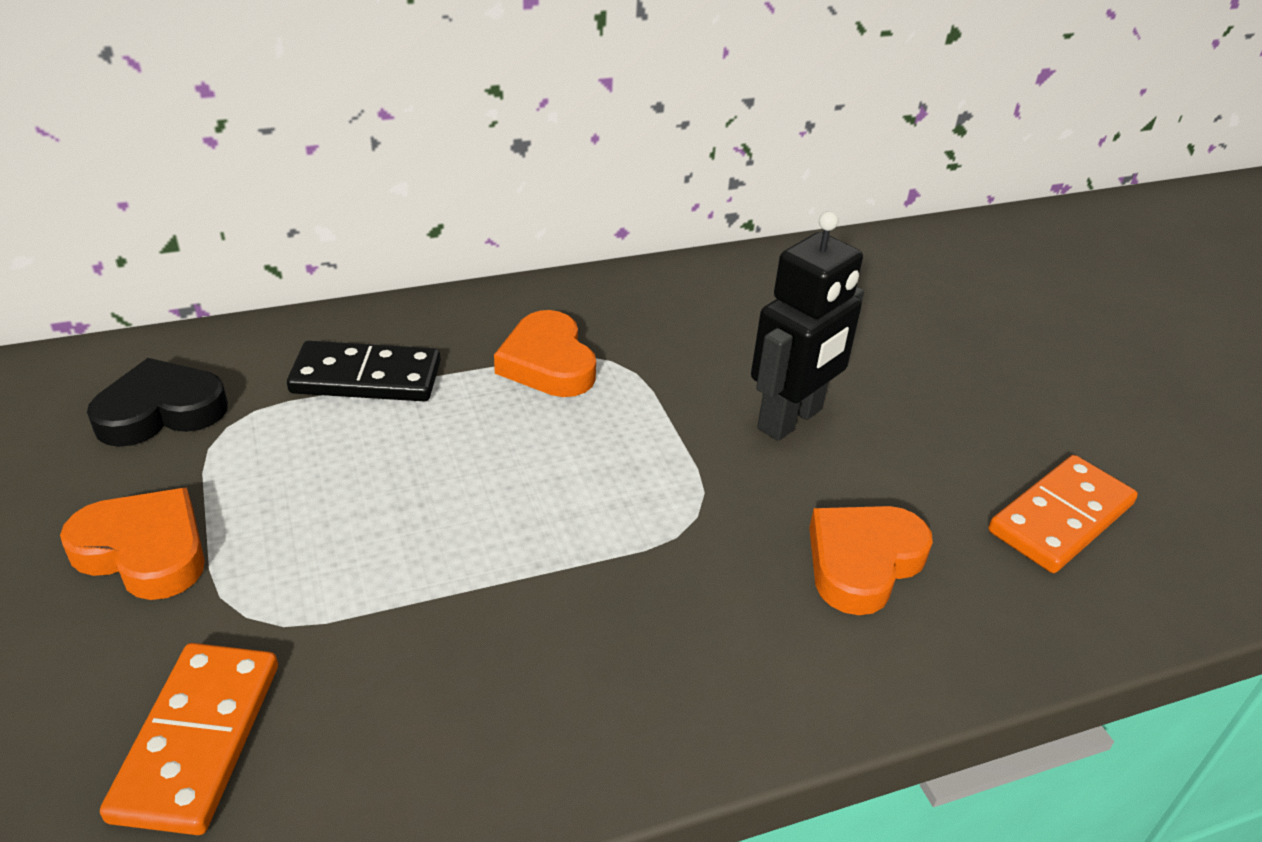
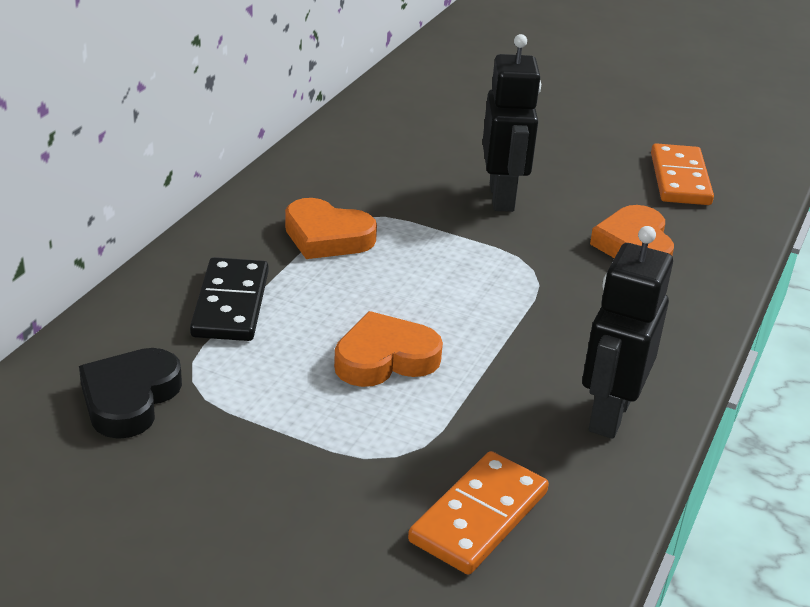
camera: 45 degrees left, 5 degrees down
orange heart [60,488,205,600] -> orange heart moved to [334,311,443,387]
orange domino [100,643,278,835] -> orange domino turned 75 degrees clockwise [408,451,549,575]
black domino [287,341,440,401] -> black domino turned 45 degrees counterclockwise [190,257,268,341]
none -> black robot [582,226,673,439]

